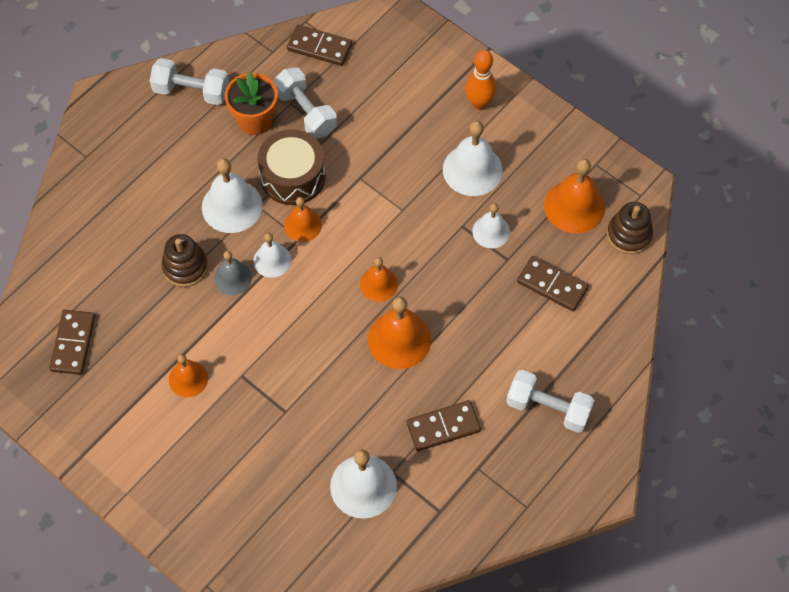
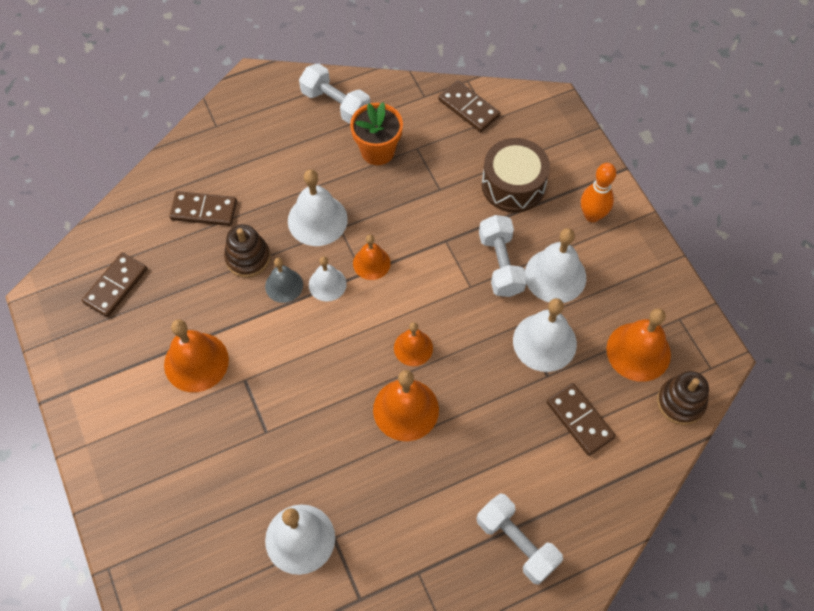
camera: 25 degrees right, 0 degrees up
orange bell [169,354,208,397] -> orange bell [164,319,229,392], size x1.63
brown drum [257,129,326,205] -> brown drum moved to [482,138,550,213]
white dumbbell [273,67,337,139] -> white dumbbell moved to [479,215,527,297]
brown domino [407,400,481,451] -> brown domino moved to [170,191,237,226]
white bell [472,203,510,248] -> white bell [513,298,577,372], size x1.63

